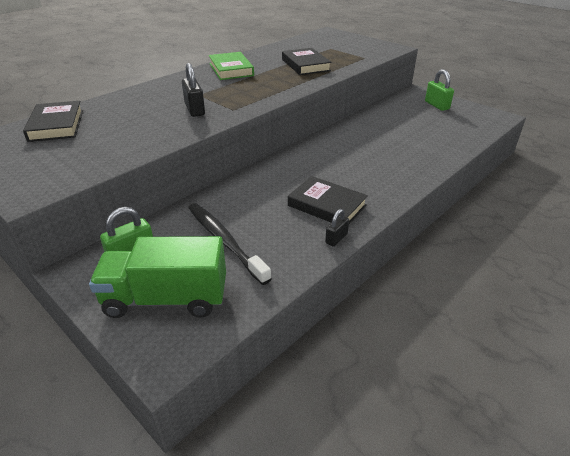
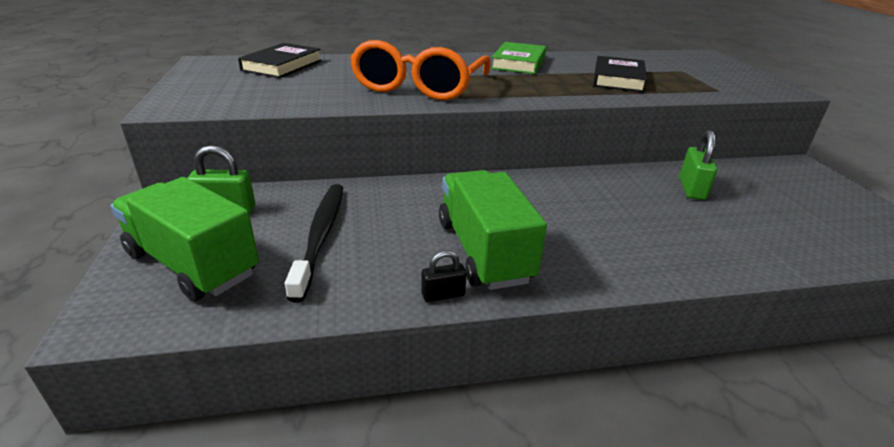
camera: 35 degrees right, 5 degrees down
black padlock [182,63,205,117] -> orange glasses [350,40,491,100]
black book [288,176,368,224] -> green truck [439,170,547,290]
green padlock [425,69,454,111] -> green padlock moved to [679,130,717,200]

